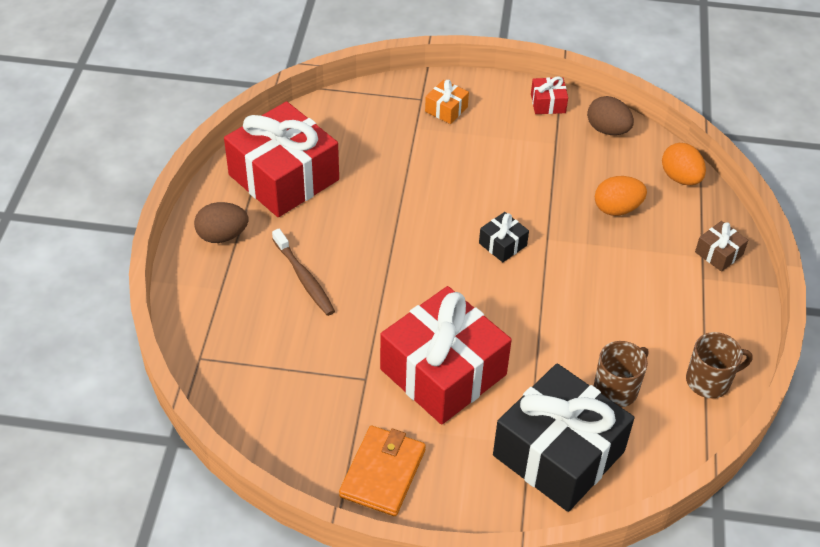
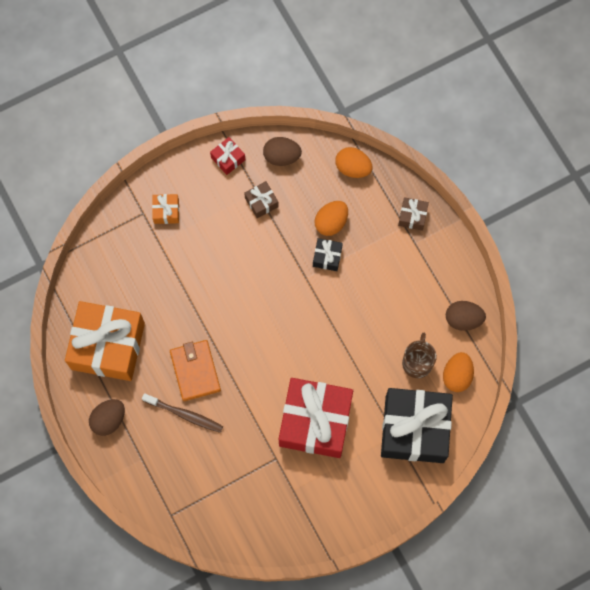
camera: 35 degrees left, 25 degrees up
red gift [224,101,339,217] -> orange gift [65,301,145,381]
orange wallet [339,426,426,516] -> orange wallet moved to [170,340,221,401]
black gift [479,212,529,262] -> black gift moved to [313,238,343,271]
brown mug [686,332,753,398] -> brown egg [446,301,486,331]
none -> brown gift [244,181,279,218]
none -> orange egg [443,352,474,392]

